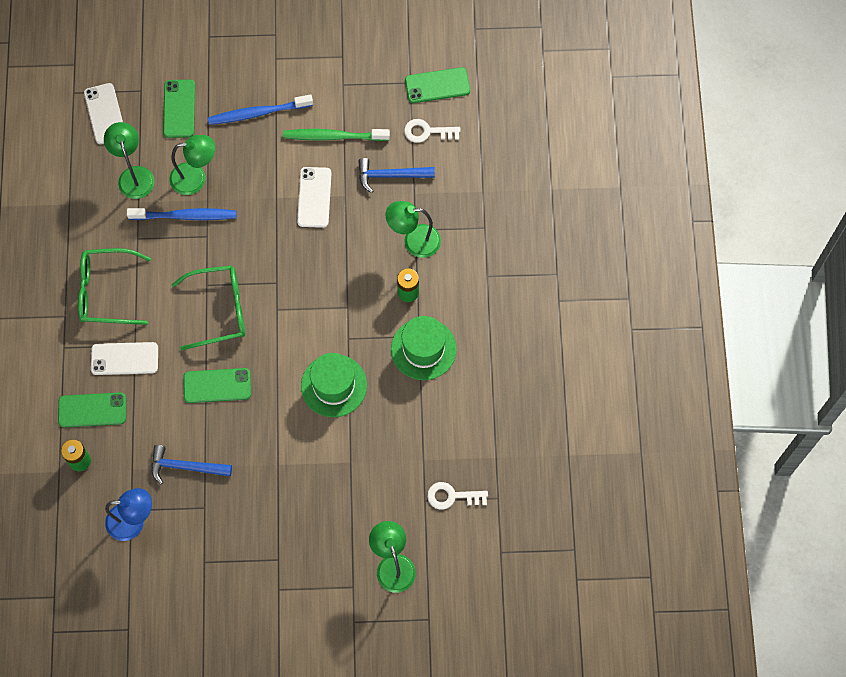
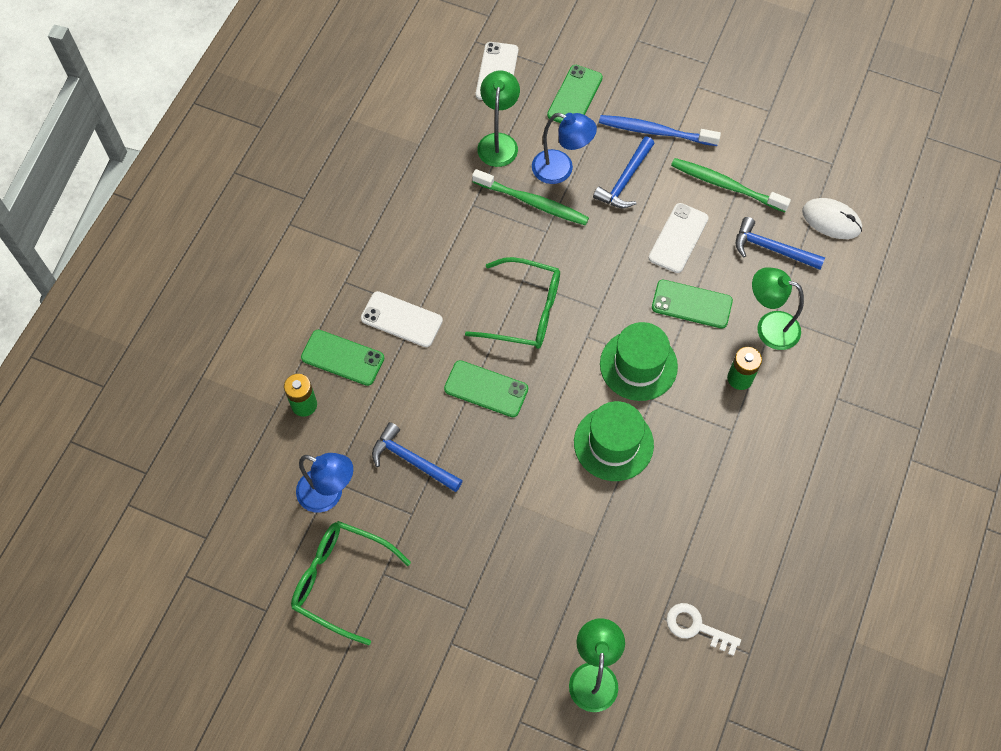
camera: 25 degrees right, 5 degrees down
green glasses [78,248,151,325] -> green glasses moved to [291,521,411,645]
blue toothbrush [127,208,237,221] -> green toothbrush [472,169,589,226]
green lamp [169,135,215,195] -> blue lamp [532,113,597,184]
green hat [391,316,457,380] -> green hat moved to [600,322,678,401]
white key [404,119,461,143] -> white mouse [802,198,862,239]
green phone [405,67,470,103] -> green phone moved to [652,280,733,329]
none -> blue hammer [593,137,655,208]

